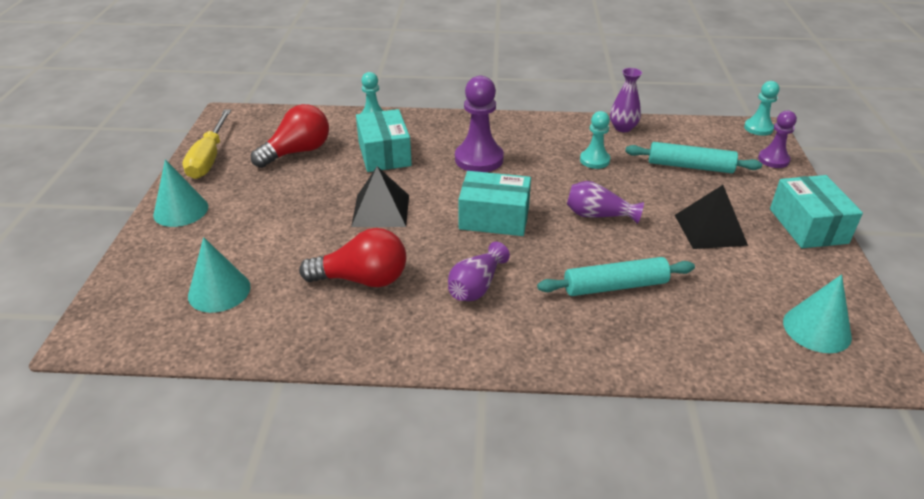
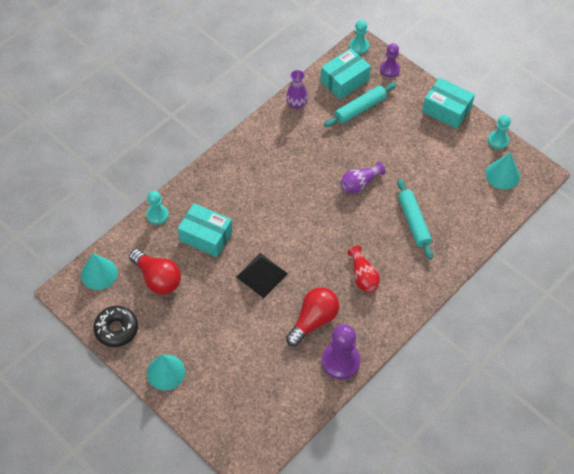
camera: 50 degrees left, 20 degrees up
yellow screwdriver [182,109,231,179] -> black donut [94,306,138,347]
turquoise cone [188,237,250,313] -> turquoise cone moved to [81,253,117,290]
red light bulb [251,104,329,168] -> red light bulb turned 135 degrees clockwise [129,249,181,295]
purple vase [448,242,510,301] -> red vase [347,246,380,293]
purple pawn [455,76,504,172] -> purple pawn moved to [321,324,361,380]
turquoise box [459,171,531,236] -> turquoise box moved to [320,48,371,99]
turquoise rolling pin [537,257,695,296] -> turquoise rolling pin turned 45 degrees counterclockwise [397,179,433,259]
turquoise pawn [580,111,610,169] -> turquoise pawn moved to [488,115,511,149]
black pyramid [675,185,748,249] -> none

